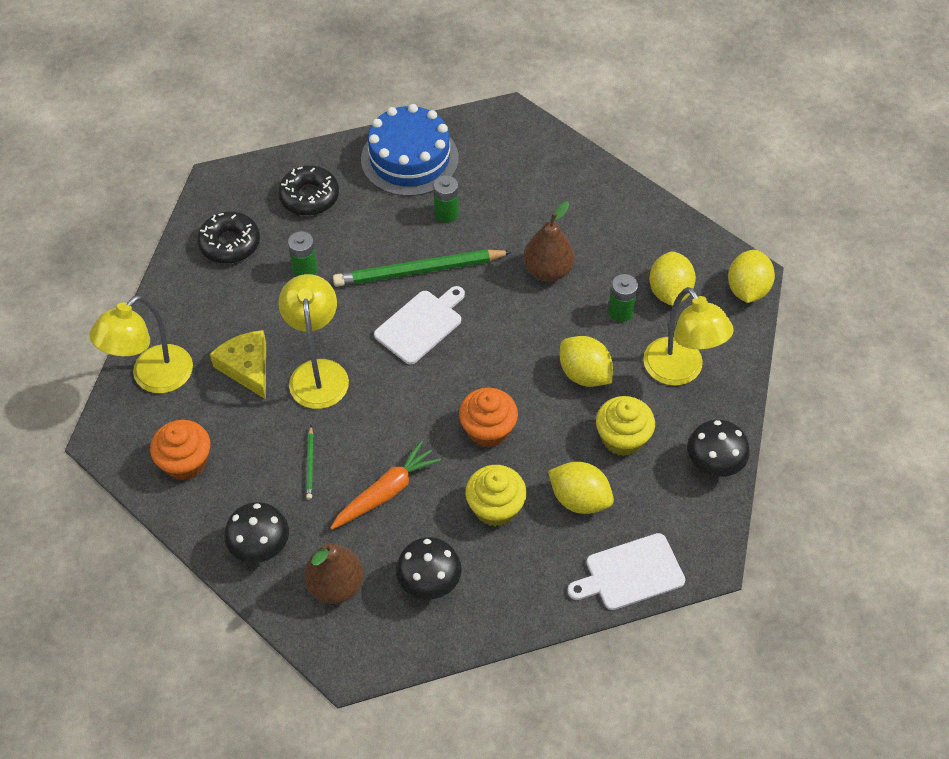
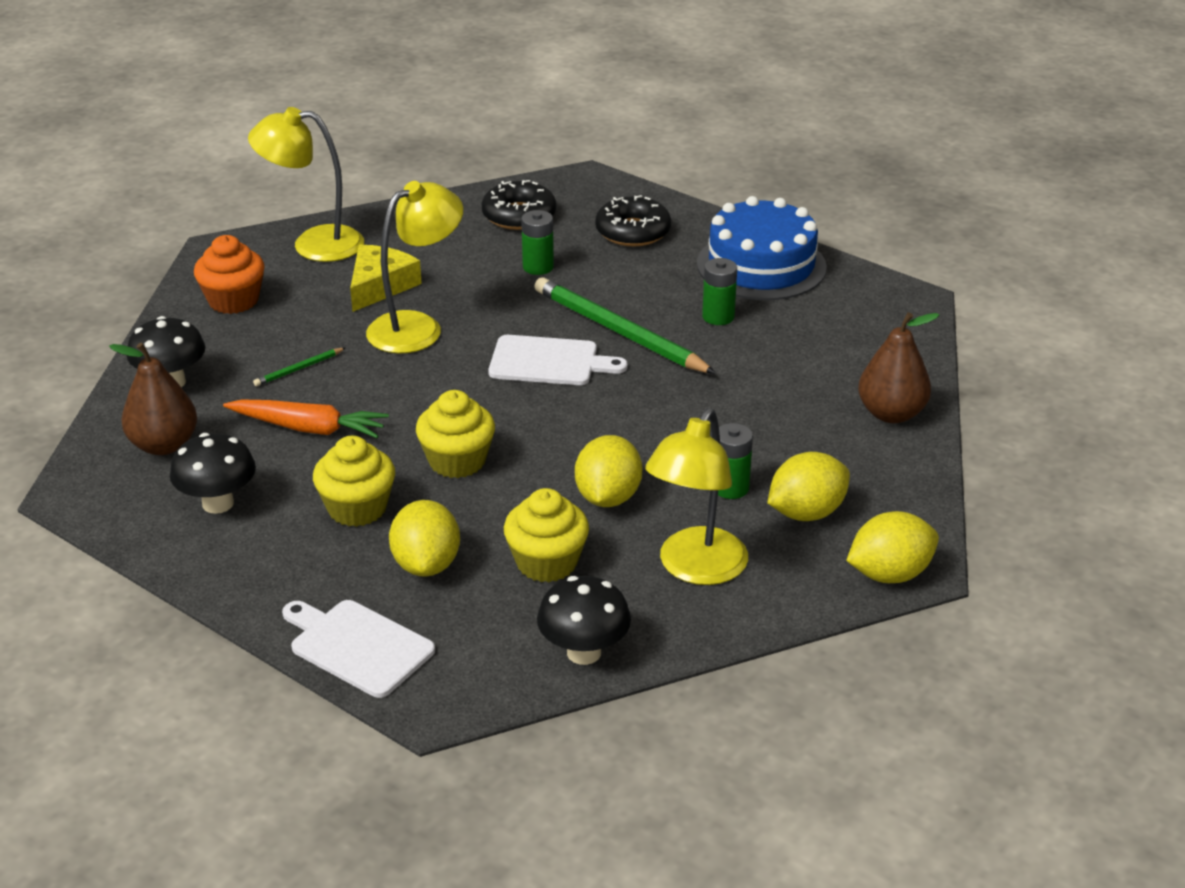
camera: 55 degrees right, 20 degrees down
orange cupcake [459,388,518,447] -> yellow cupcake [416,390,495,478]
brown pear [523,201,575,282] -> brown pear moved to [858,312,939,423]

